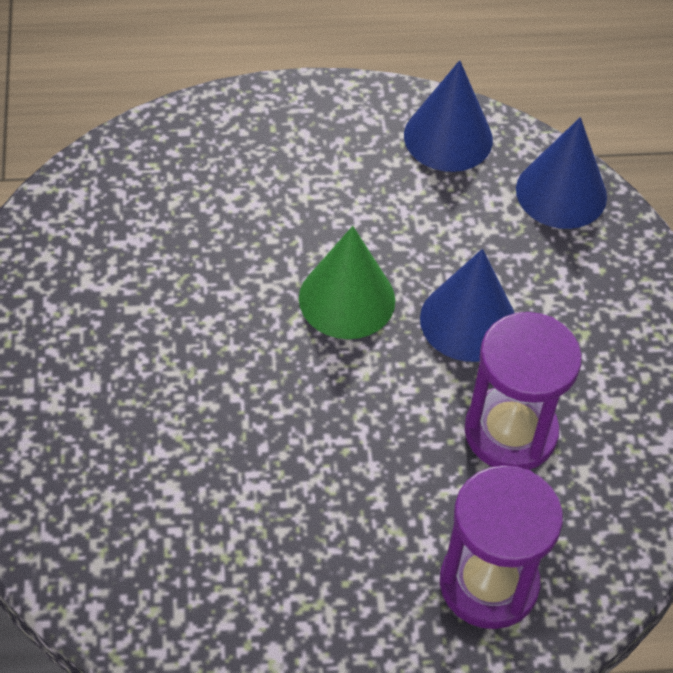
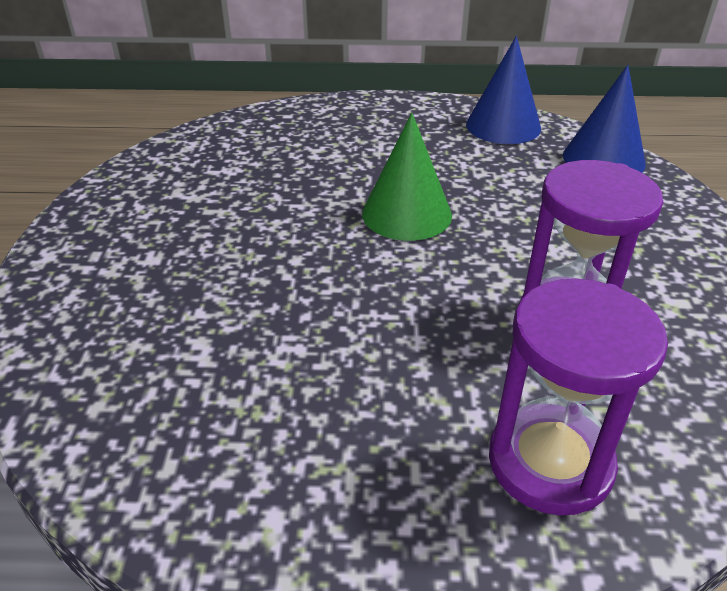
camera: 10 degrees right, 15 degrees down
blue cone [420,249,514,362] -> none

